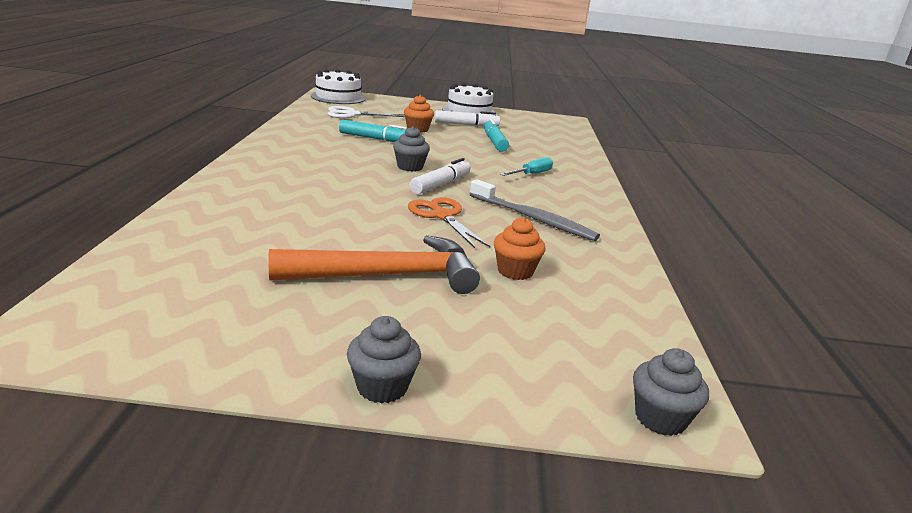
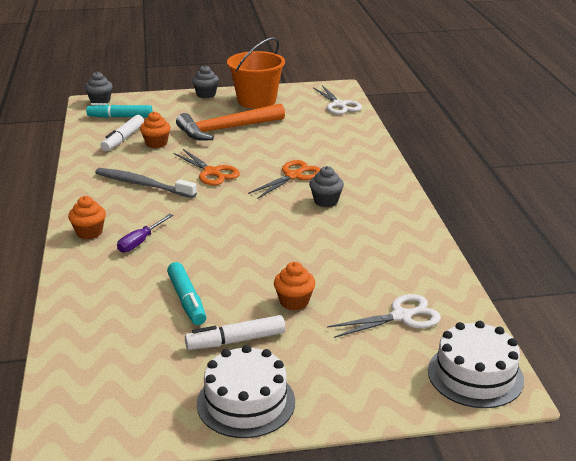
camera: 170 degrees right, 5 degrees up
turquoise marker [339,120,407,142] -> turquoise marker moved to [86,103,153,118]
grey cupcake [393,126,430,172] -> grey cupcake moved to [309,166,344,207]
white marker [409,158,471,195] -> white marker moved to [100,115,144,151]
turquoise screwdriver [500,157,553,176] -> purple screwdriver [117,214,173,253]
none -> orange cupcake [68,196,106,239]
none -> orange bucket [227,37,285,109]
none -> orange scissors [248,160,321,199]
none -> white scissors [313,85,362,115]

